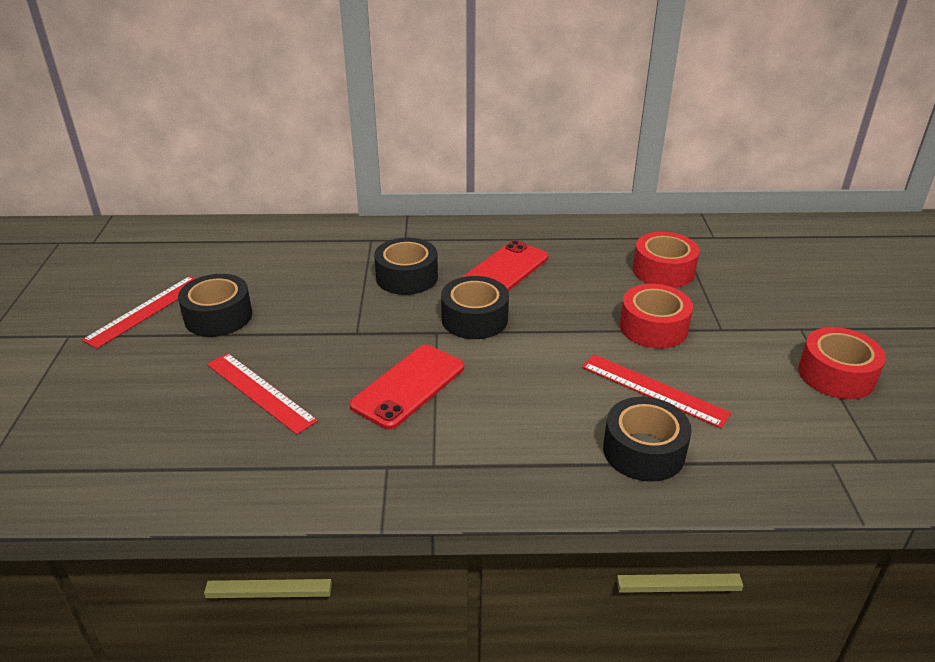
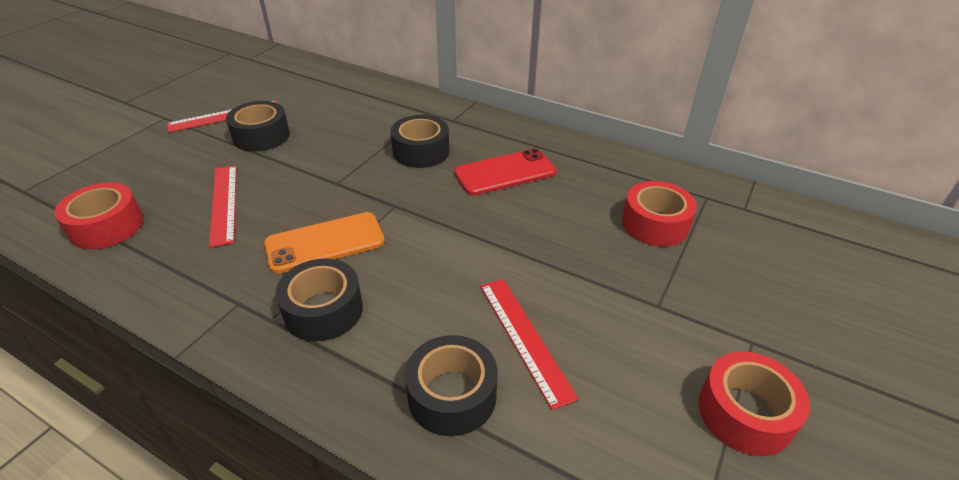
camera: 30 degrees right, 5 degrees up
red phone [350,345,464,430] -> orange phone [264,212,385,274]
black tape [441,276,509,339] -> black tape moved to [276,258,363,342]
red tape [620,284,693,348] -> red tape moved to [54,183,144,249]

